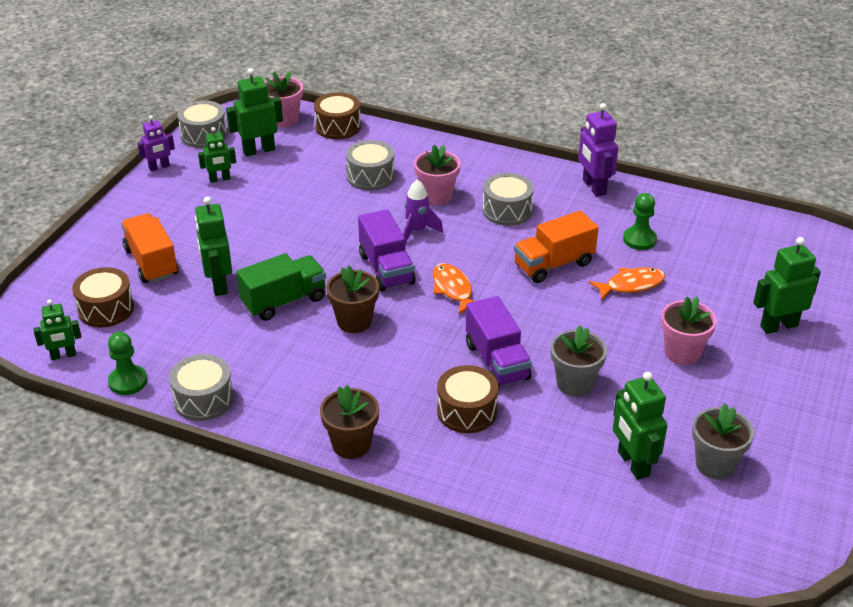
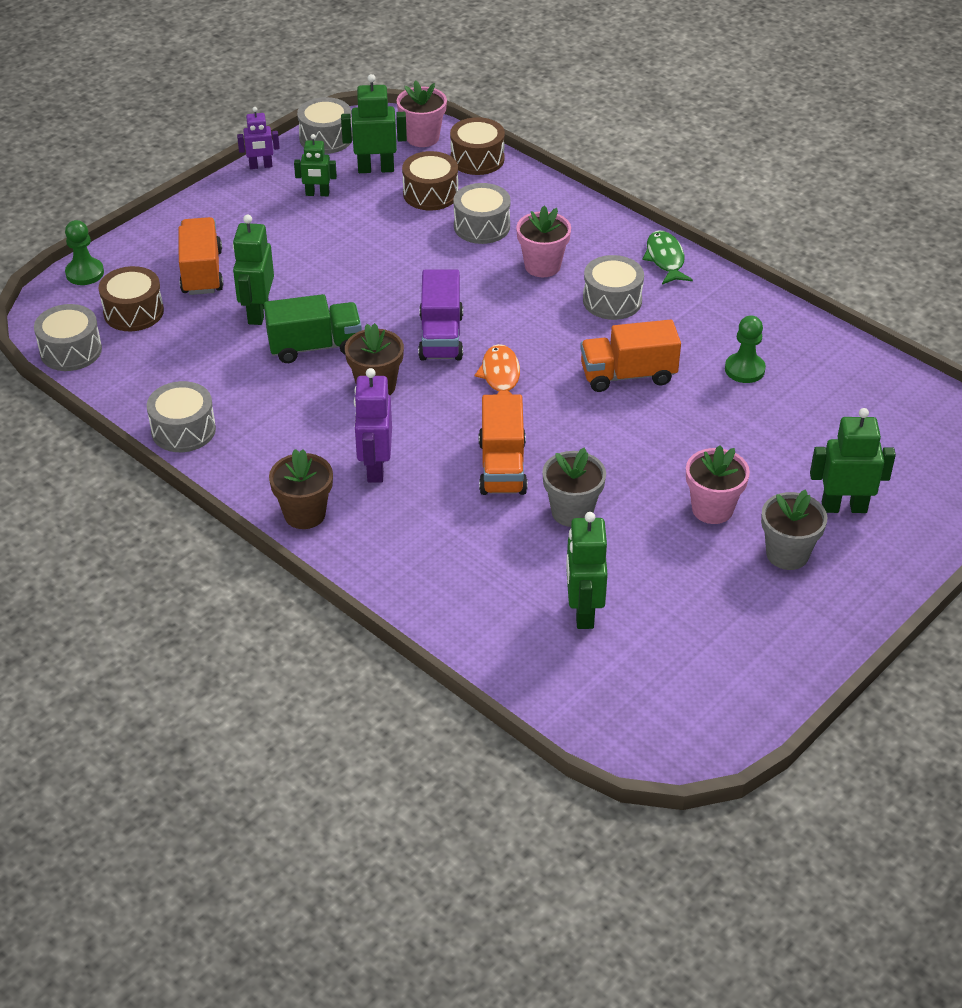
camera: 20 degrees right, 5 degrees up
green robot [33,299,81,360] -> grey drum [34,304,102,371]
green pawn [108,332,147,395] -> green pawn moved to [65,220,104,285]
purple rocket [403,179,443,243] -> none
brown drum [437,365,499,433] -> brown drum moved to [402,151,458,210]
purple truck [466,296,532,386] -> orange truck [479,394,528,495]
purple robot [578,103,618,197] -> purple robot moved to [354,368,392,482]
orange fish [589,267,665,300] -> none
grey flower pot [692,403,754,479] -> grey flower pot moved to [761,489,827,570]
none -> green fish [642,230,693,284]

